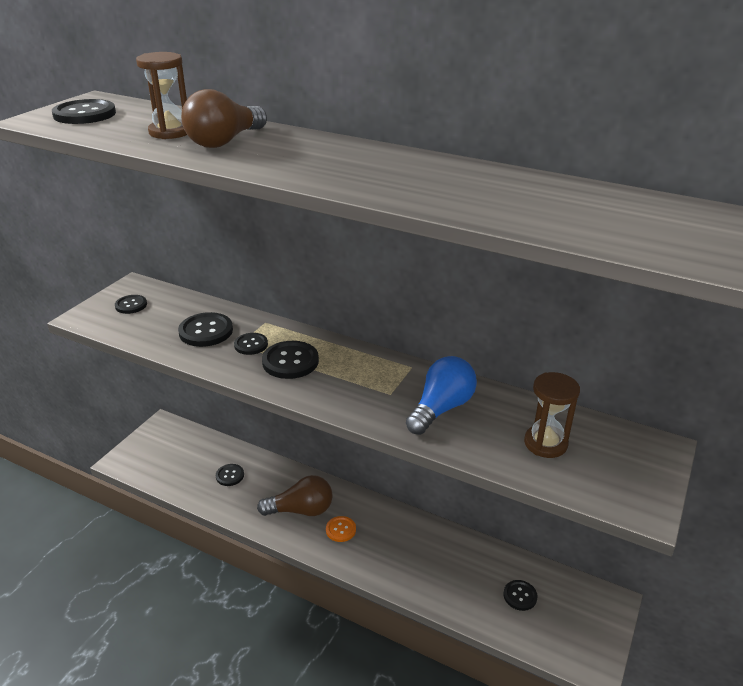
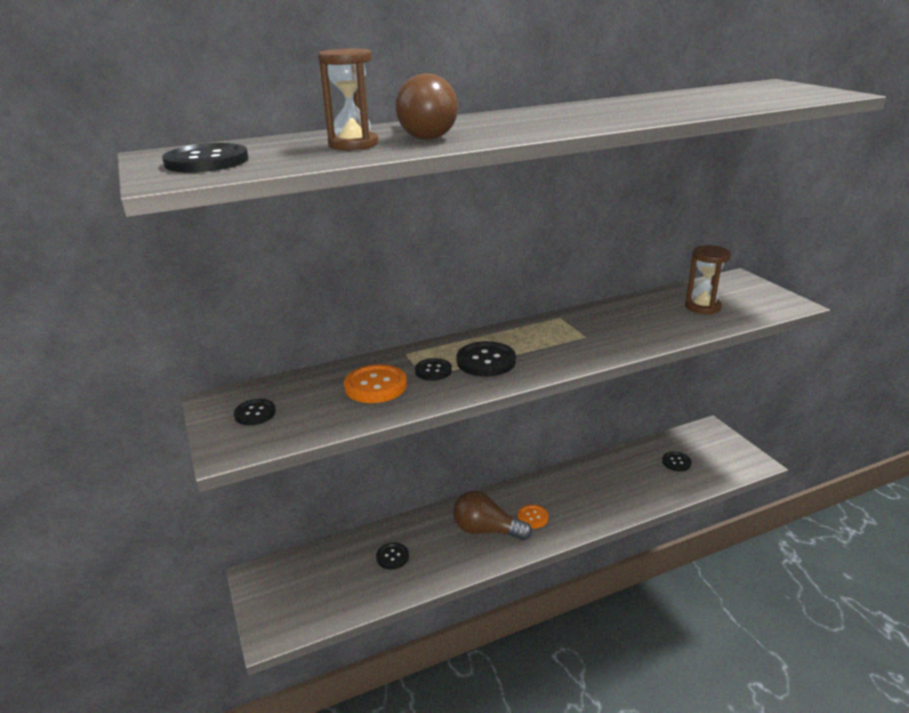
camera: 50 degrees left, 5 degrees down
black button [178,312,233,347] -> orange button [344,364,407,403]
brown light bulb [257,475,333,516] -> brown light bulb turned 105 degrees counterclockwise [453,491,532,540]
blue light bulb [406,356,477,435] -> none

